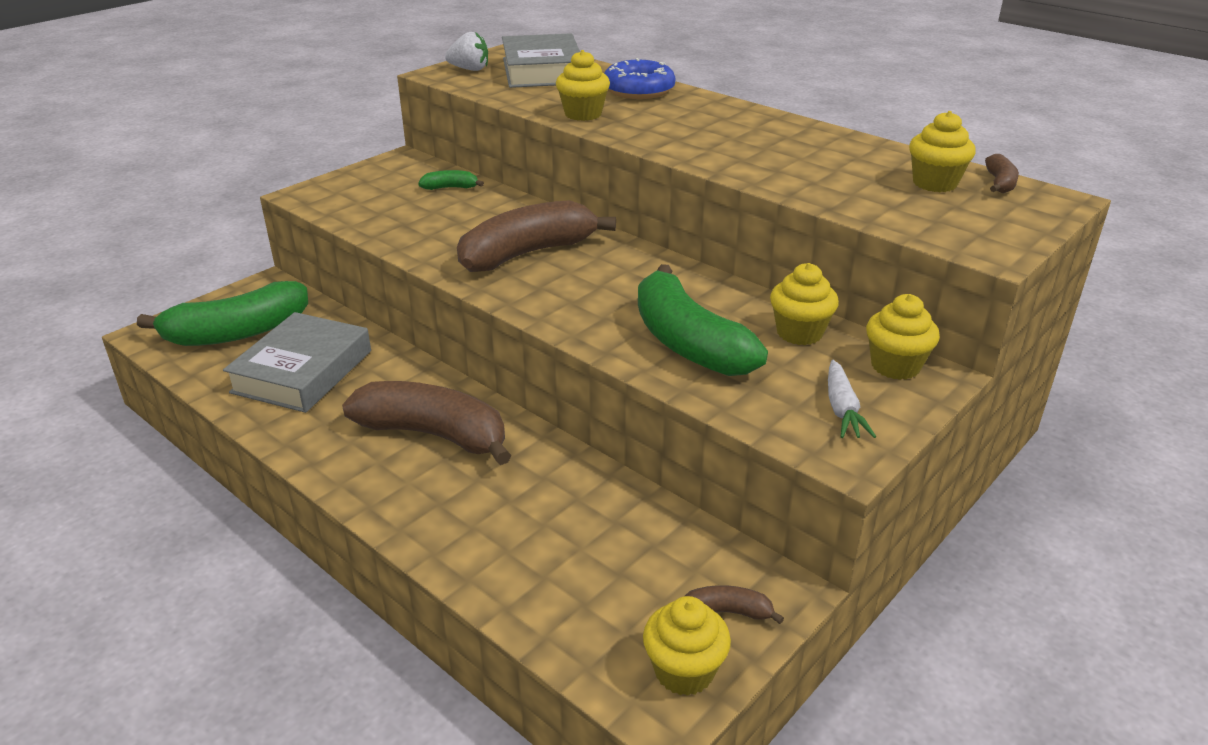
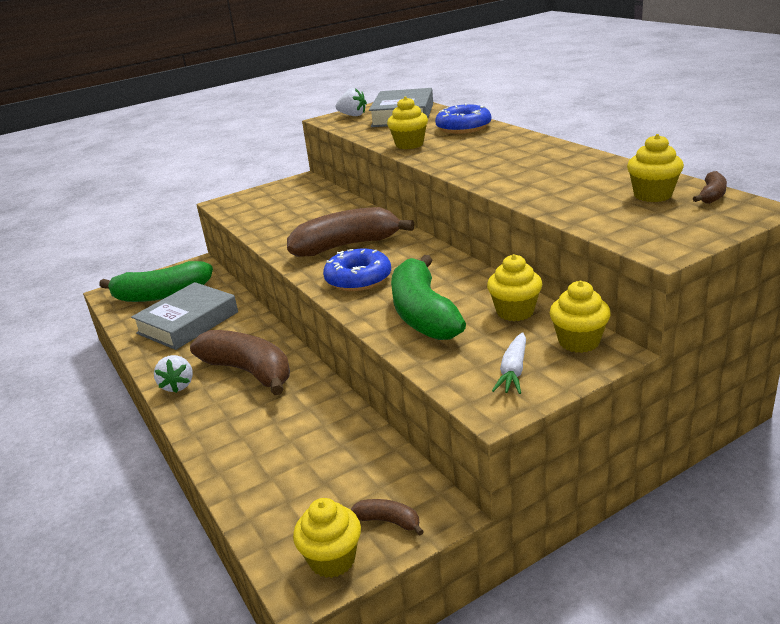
camera: 20 degrees right, 5 degrees down
green banana [418,170,484,190] -> none
none -> white strawberry [154,355,193,393]
none -> blue donut [323,249,391,291]

